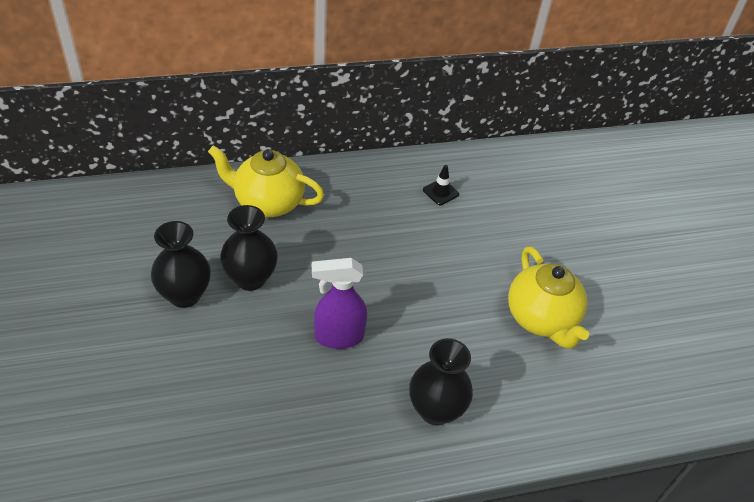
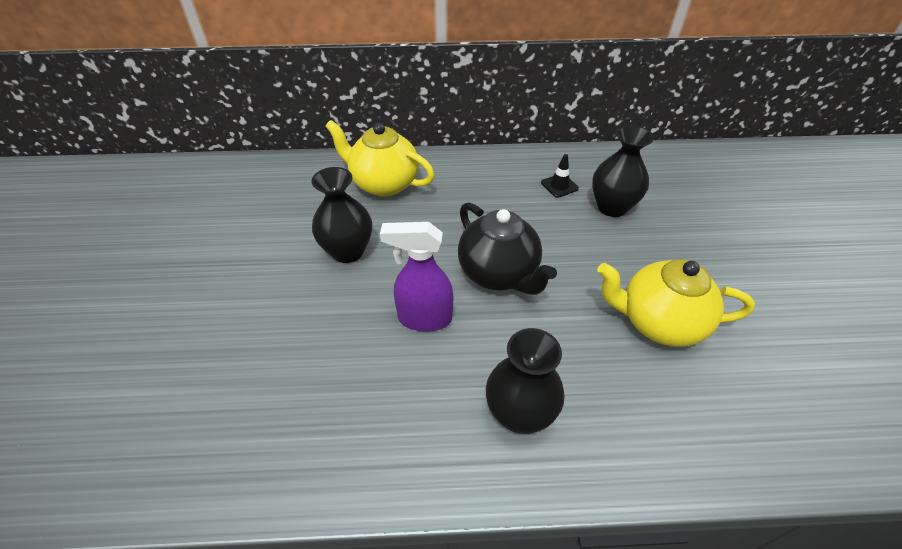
camera: 15 degrees right, 0 degrees up
black vase [151,221,211,308] -> black vase moved to [592,125,654,217]
yellow teapot [508,246,589,349] -> yellow teapot turned 105 degrees clockwise [598,259,755,347]
none -> black teapot [458,202,557,295]

